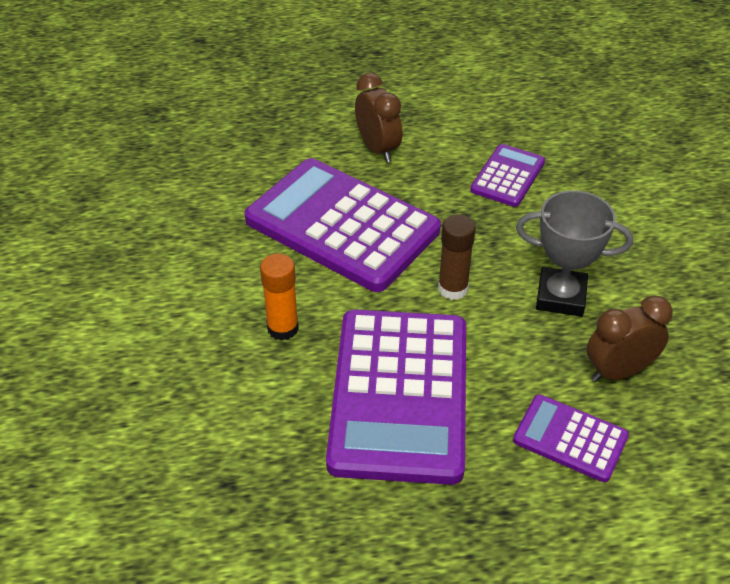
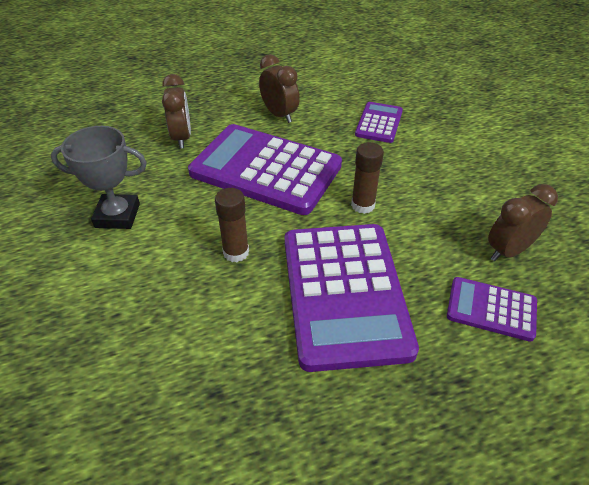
camera: 10 degrees left, 0 degrees up
orange glue stick [260,254,299,341] -> brown glue stick [215,188,249,262]
grey trophy [516,190,633,317] -> grey trophy moved to [51,126,147,229]
none -> brown clock [162,74,191,149]

